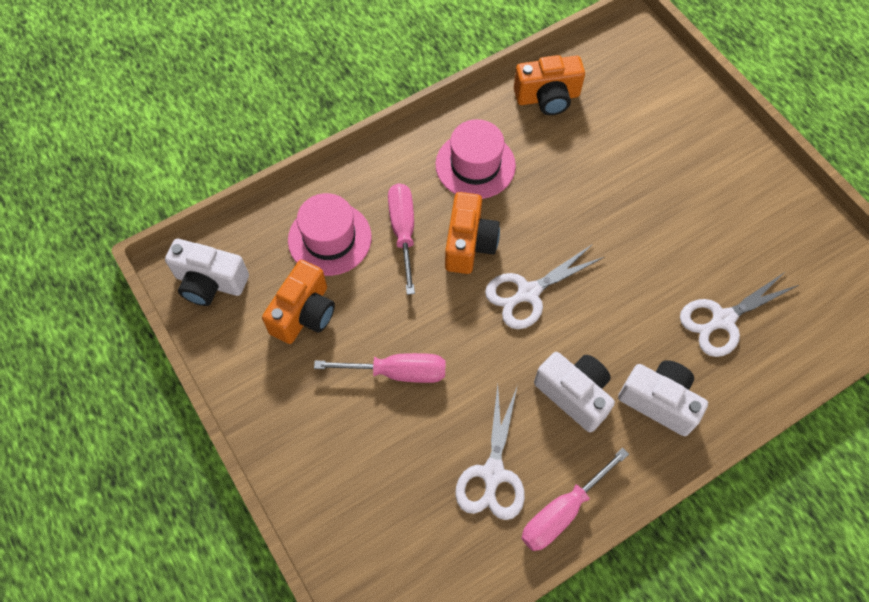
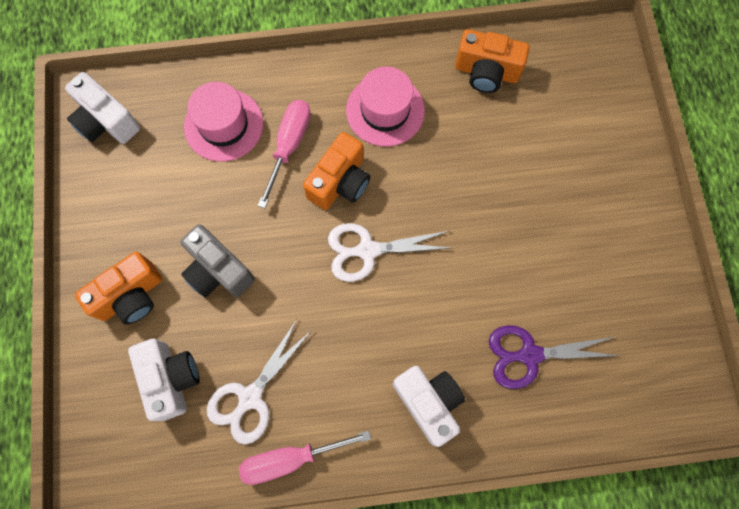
camera: 25 degrees right, 10 degrees up
orange camera [262,260,335,344] -> orange camera moved to [75,252,162,325]
pink screwdriver [314,353,446,383] -> grey camera [180,224,255,298]
white camera [534,352,615,432] -> white camera moved to [128,339,200,421]
white scissors [680,272,799,357] -> purple scissors [489,325,620,389]

